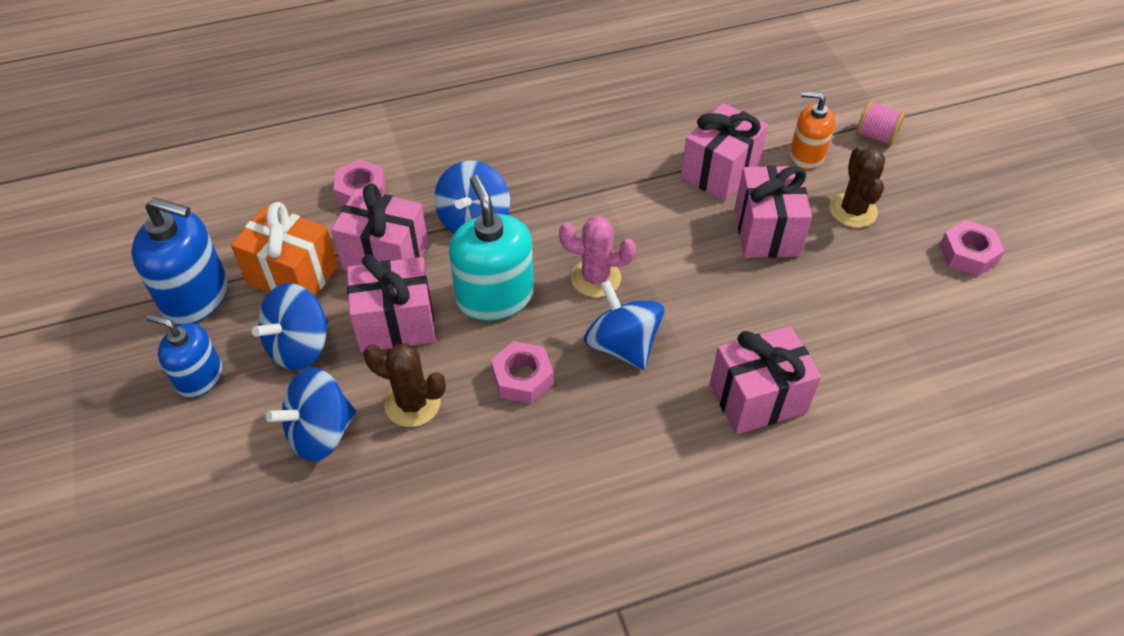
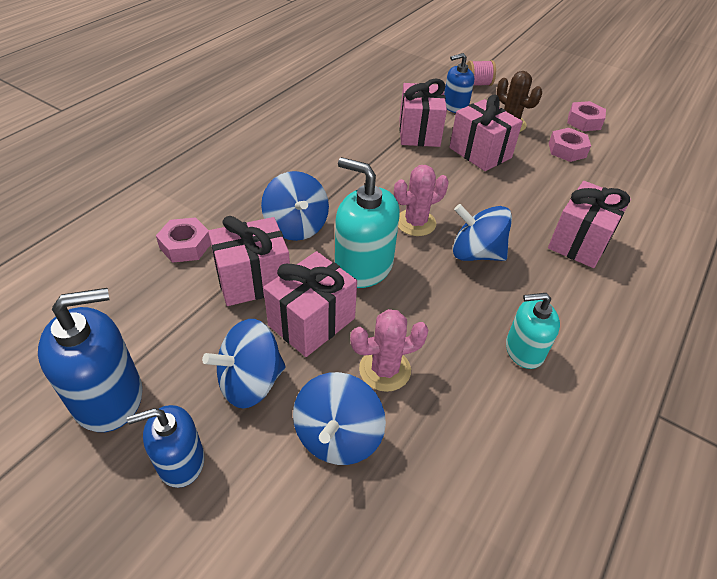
camera: 40 degrees left, 5 degrees down
orange gift [231,202,338,296] -> none
blue spinning top [252,283,328,370] -> blue spinning top turned 60 degrees clockwise [202,319,286,409]
brown cactus [363,343,446,427] -> pink cactus [350,309,428,392]
pink nut [491,341,554,404] -> pink nut moved to [549,128,591,162]
orange soap dispenser [790,91,835,169] -> blue soap dispenser [444,53,474,113]
none -> turquoise soap dispenser [506,293,560,369]

